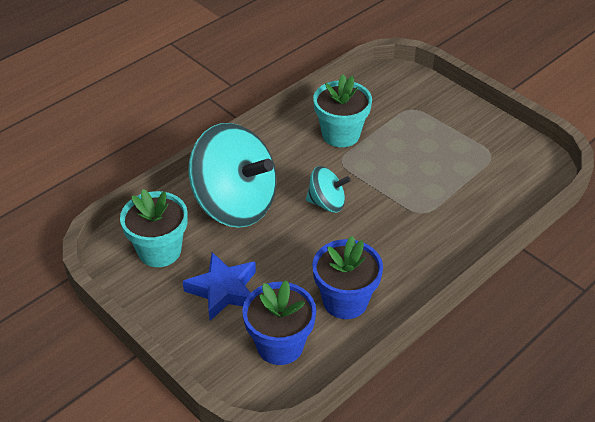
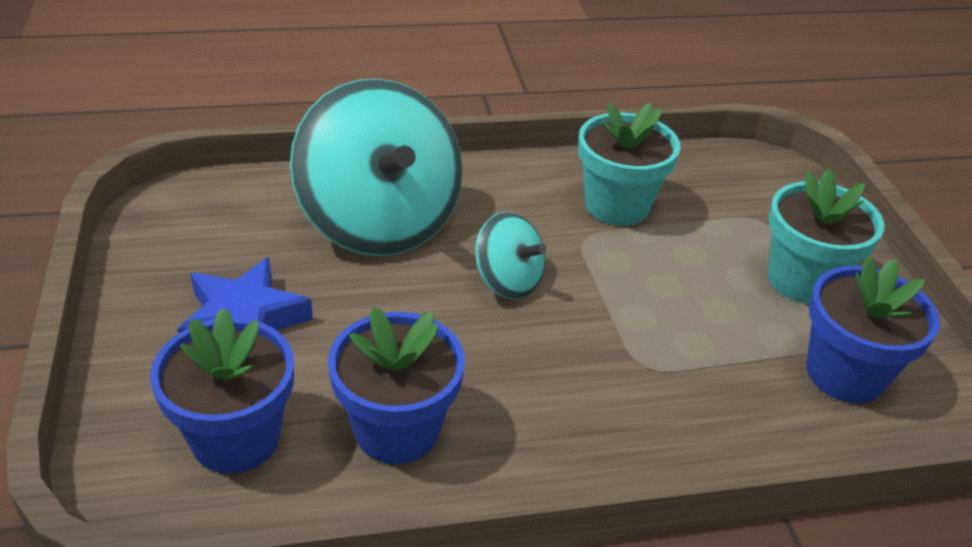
camera: 30 degrees right, 5 degrees down
turquoise flower pot [120,189,188,267] -> turquoise flower pot moved to [768,168,884,304]
none -> blue flower pot [806,256,940,403]

